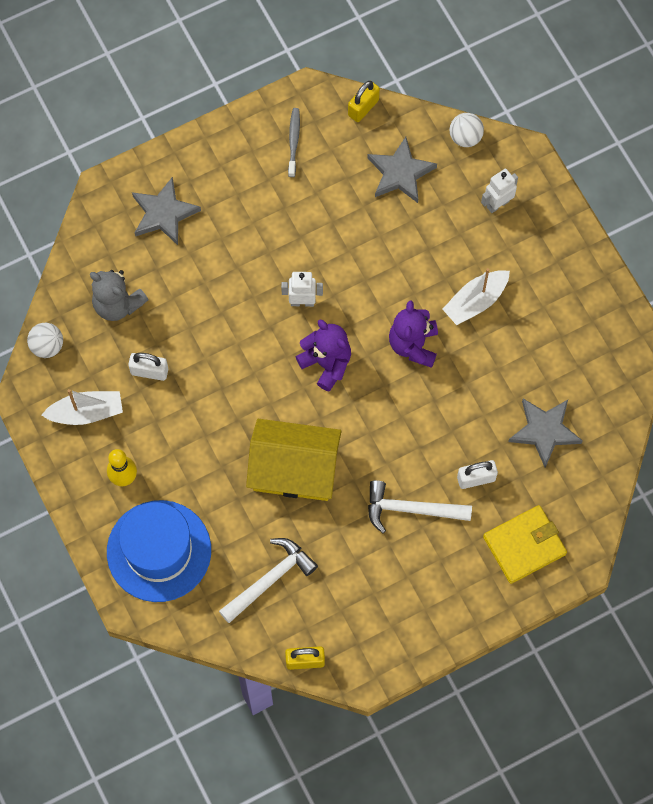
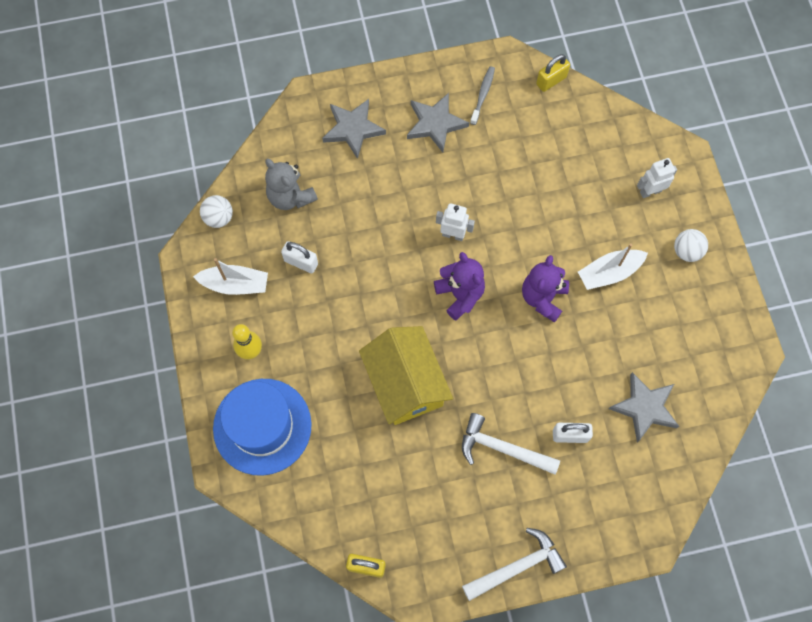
camera: 15 degrees right, 0 degrees up
white hammer [219,538,318,623] -> white hammer moved to [462,528,567,601]
yellow house [246,419,342,501] -> yellow house turned 45 degrees clockwise [359,326,453,425]
grey star [367,137,437,203] -> grey star moved to [407,93,469,153]
white ball [450,113,484,147] -> white ball moved to [674,229,708,262]
yellow wallet [483,505,567,584] -> none

